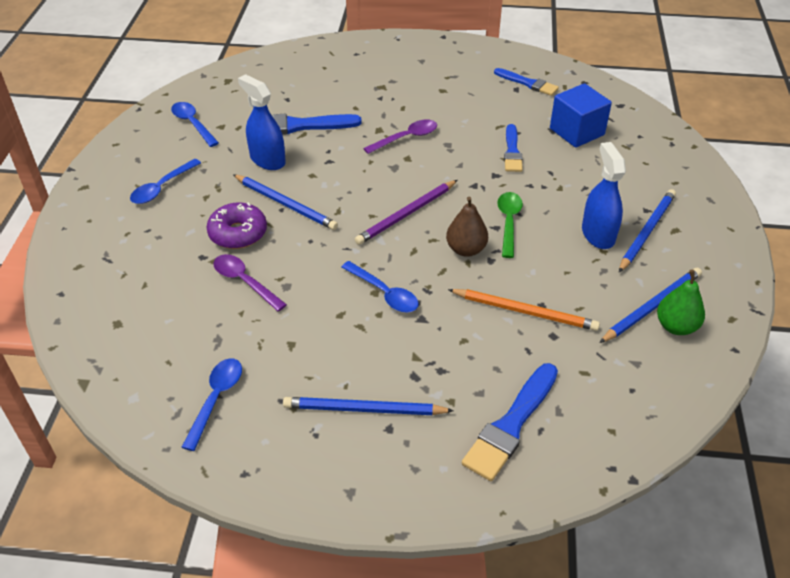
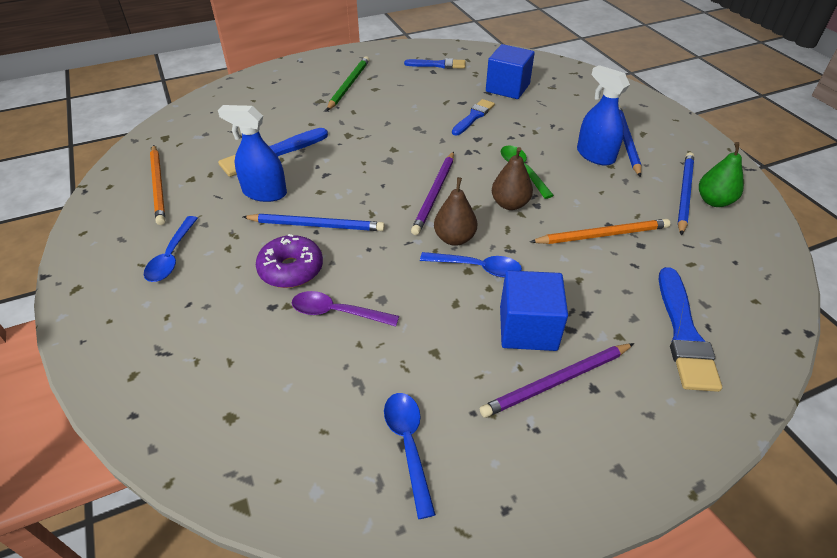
camera: 30 degrees left, 0 degrees up
blue spoon [171,102,219,147] -> orange pencil [150,145,165,225]
blue pencil [283,397,454,415] -> purple pencil [480,343,634,418]
purple spoon [363,119,437,154] -> none
blue brush [504,124,523,172] -> blue brush turned 120 degrees counterclockwise [452,99,495,135]
none -> green pencil [327,56,369,111]
none -> brown pear [434,177,477,246]
none -> blue cube [500,270,568,351]

